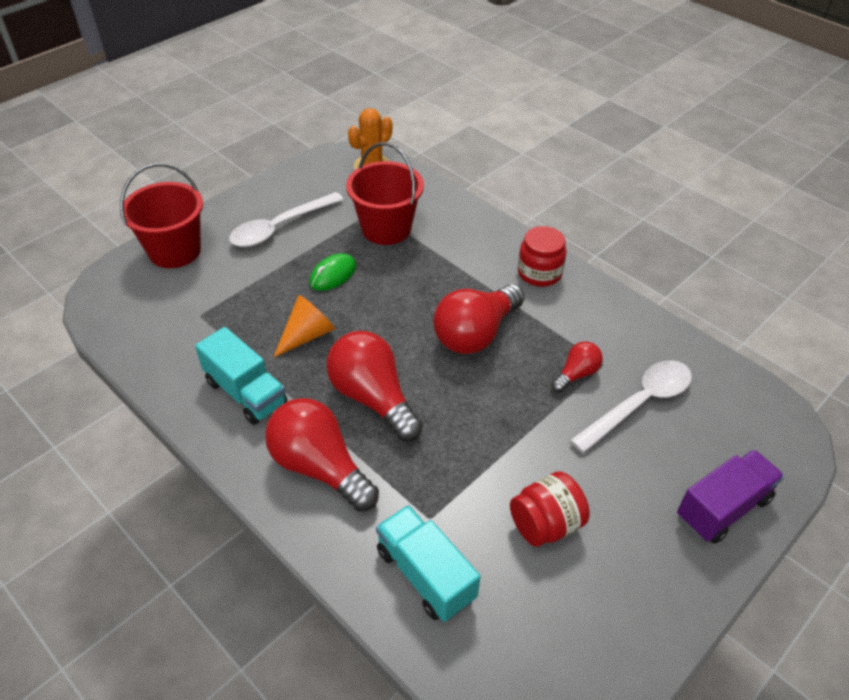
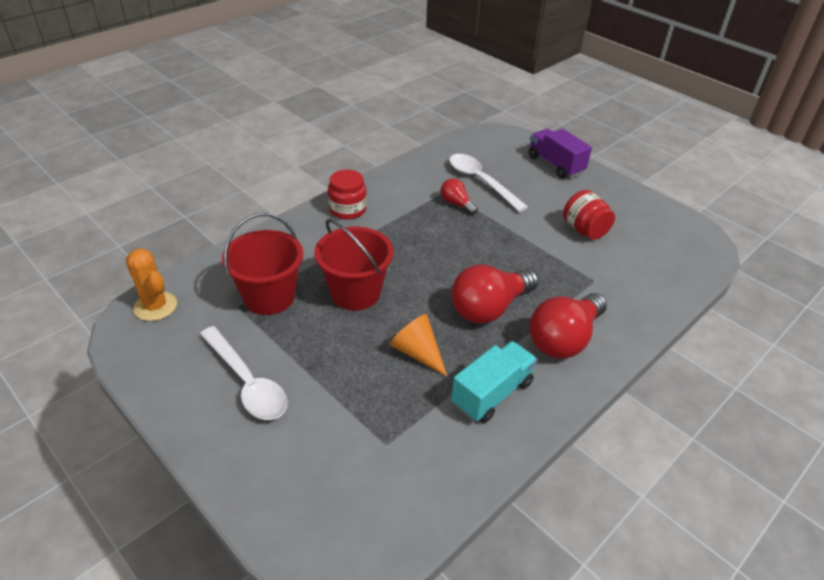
camera: 90 degrees left, 5 degrees down
red bucket [120,163,203,268] -> red bucket moved to [315,219,394,311]
green mouse [309,253,356,291] -> none
turquoise truck [376,505,481,622] -> none
red light bulb [433,284,525,354] -> none

